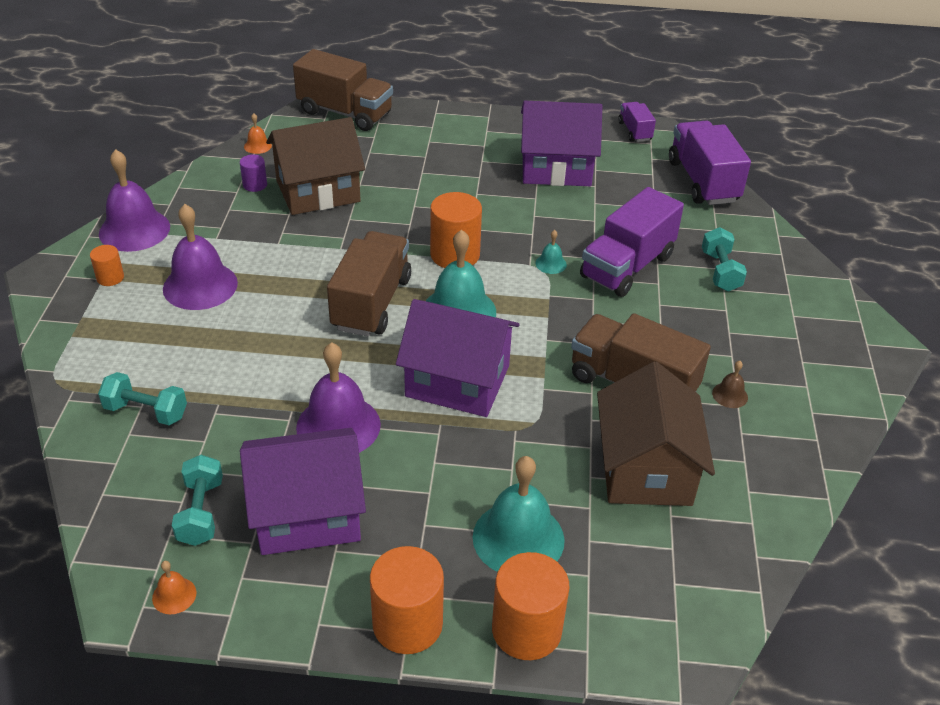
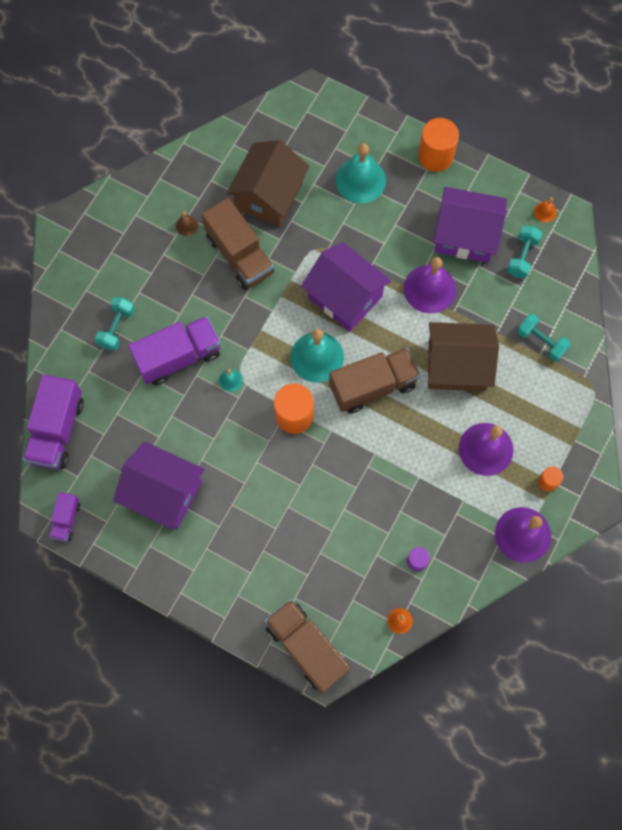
camera: 155 degrees left, 30 degrees up
brown house [266,117,365,215] -> brown house moved to [428,322,499,391]
brown truck [327,231,411,336] -> brown truck turned 150 degrees counterclockwise [329,348,420,414]
orange cylinder [492,552,569,660] -> none

